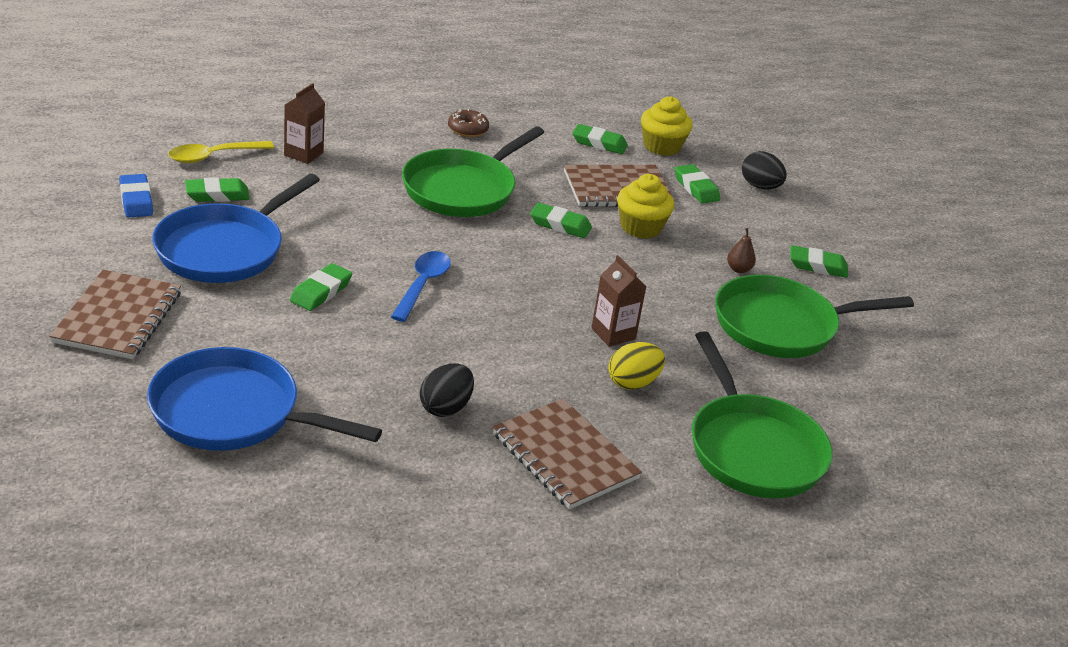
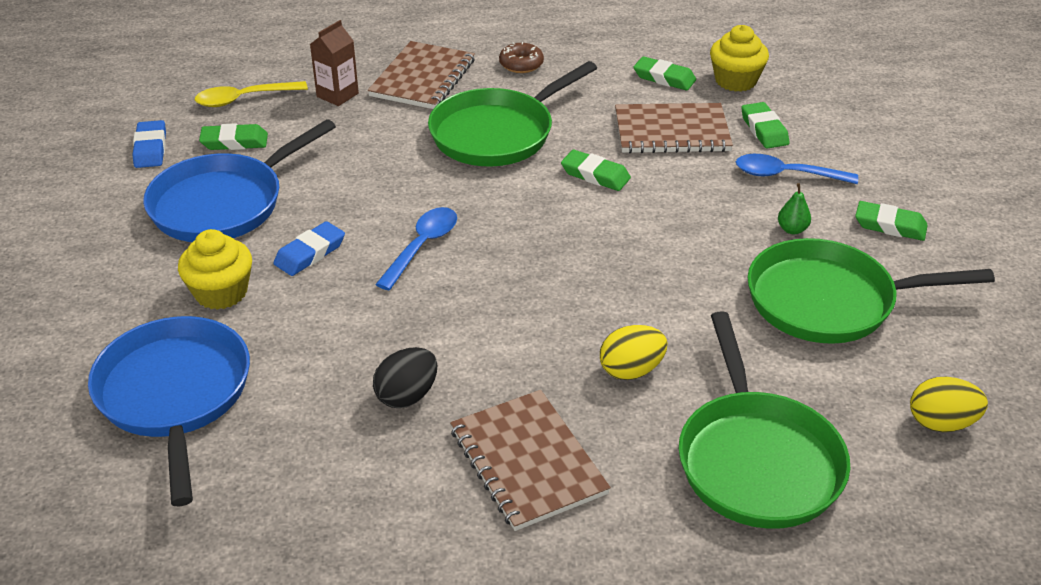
camera: 15 degrees right, 5 degrees up
brown notebook [49,270,181,359] -> brown notebook moved to [368,41,475,109]
blue pan [147,347,382,451] -> blue pan turned 45 degrees clockwise [88,316,250,507]
green eraser [290,263,352,311] -> blue eraser [273,221,345,276]
brown carton [591,255,647,347] -> none
yellow cupcake [617,174,674,239] -> yellow cupcake moved to [178,229,252,310]
brown pear [727,228,756,273] -> green pear [778,183,811,234]
black egg [742,151,787,189] -> none
none -> blue spoon [736,154,858,184]
none -> yellow egg [910,377,988,432]

